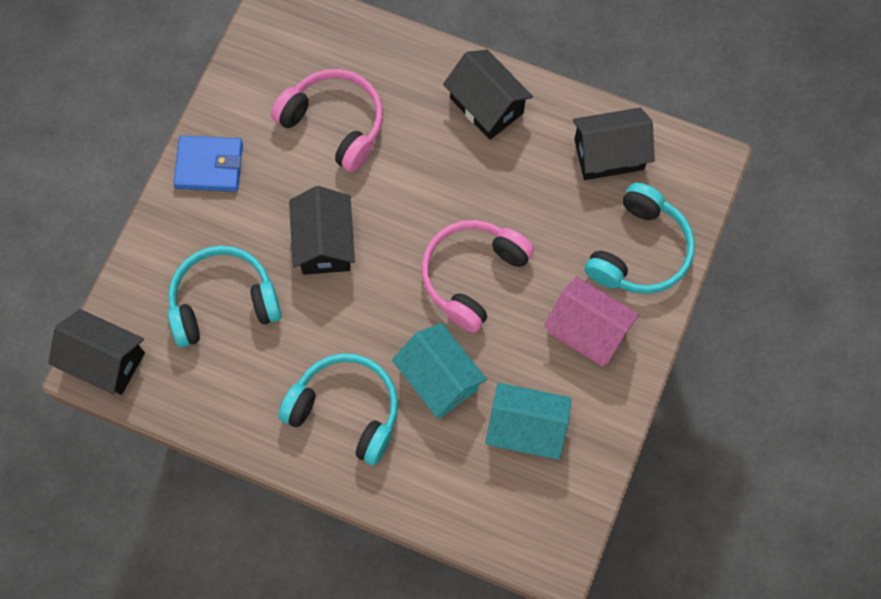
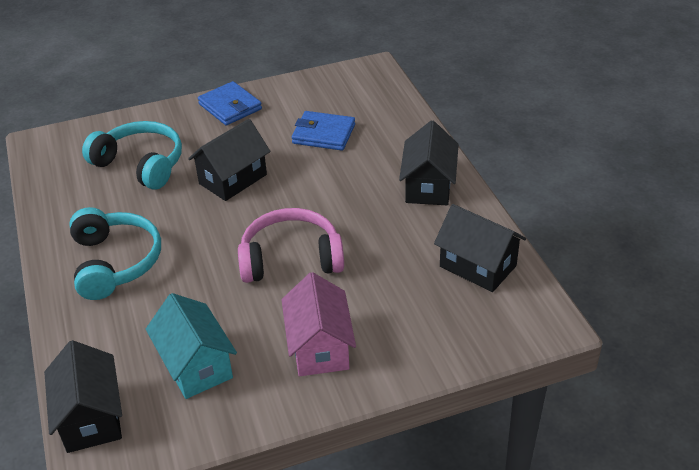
camera: 50 degrees right, 30 degrees down
black house [48,309,145,395] -> black house moved to [44,340,122,453]
pink headphones [271,69,383,172] -> blue wallet [292,111,355,151]
turquoise house [392,323,487,418] -> none
turquoise headphones [585,183,695,294] -> none

